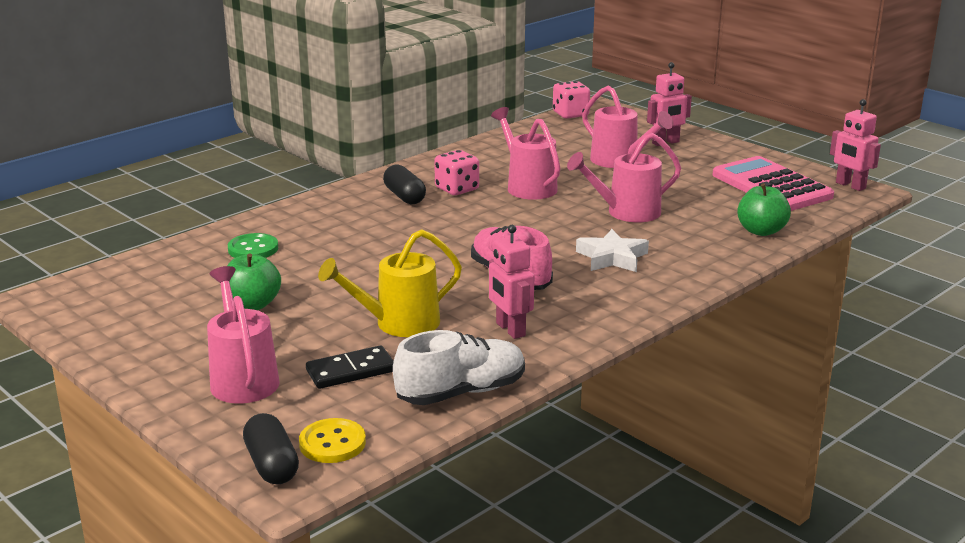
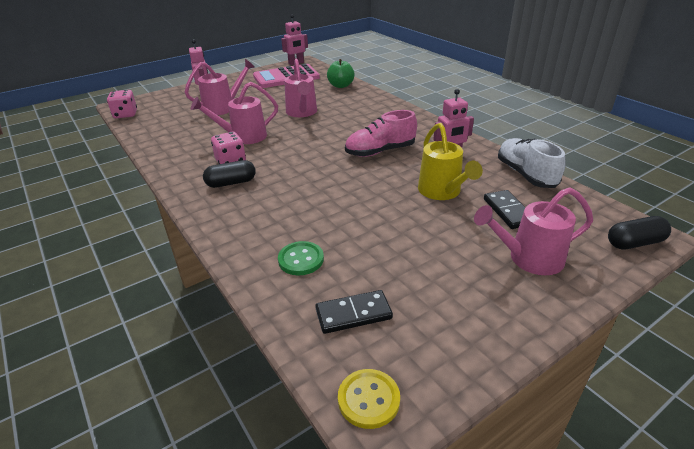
camera: 80 degrees left, 10 degrees up
green apple [227,253,281,310] -> none
yellow button [299,418,366,463] -> yellow button moved to [338,369,400,429]
white star [576,229,649,272] -> none
none -> black domino [315,290,393,334]

